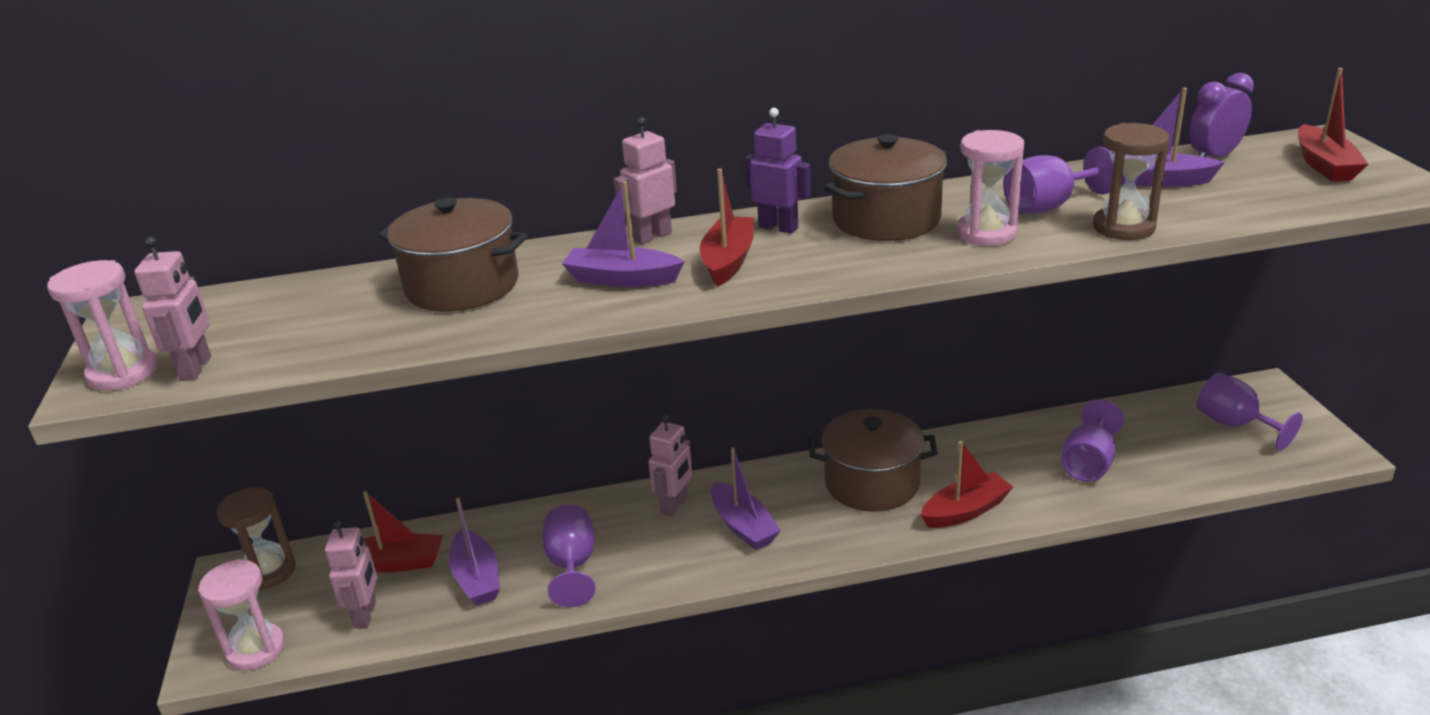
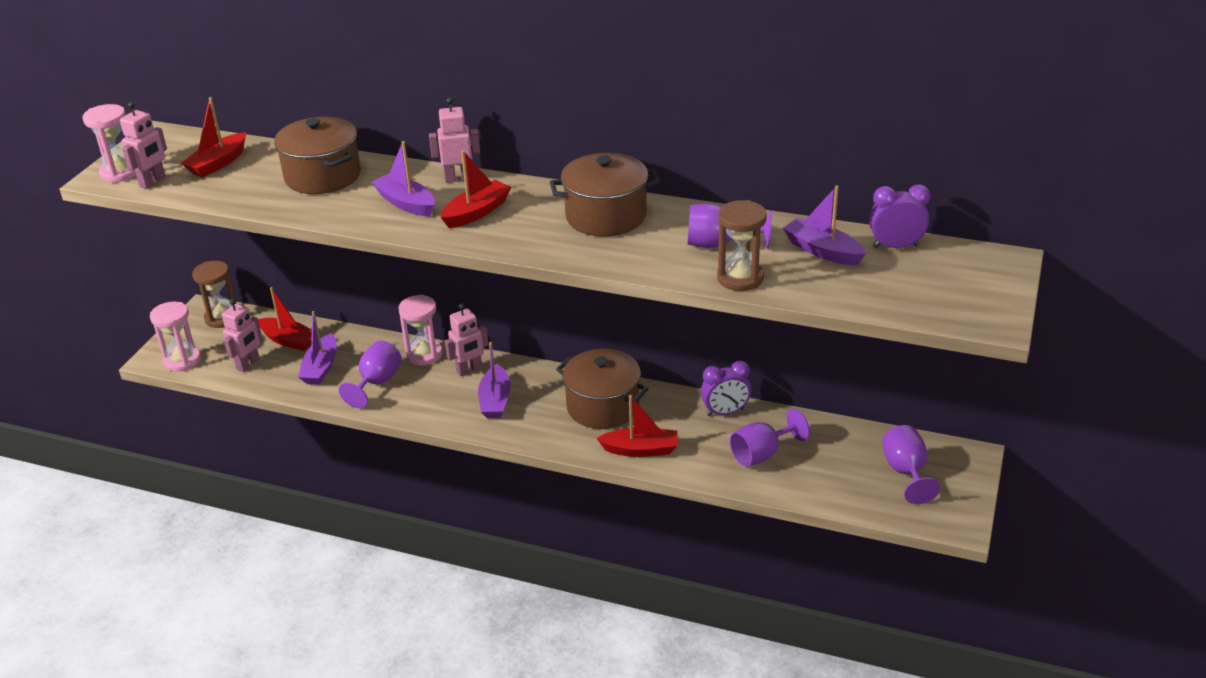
camera: 30 degrees right, 5 degrees up
purple robot [745,108,811,234] -> none
pink hourglass [956,130,1024,246] -> pink hourglass moved to [398,295,442,365]
red boat [1298,68,1368,182] -> red boat moved to [181,97,246,178]
none -> purple clock [701,360,751,416]

